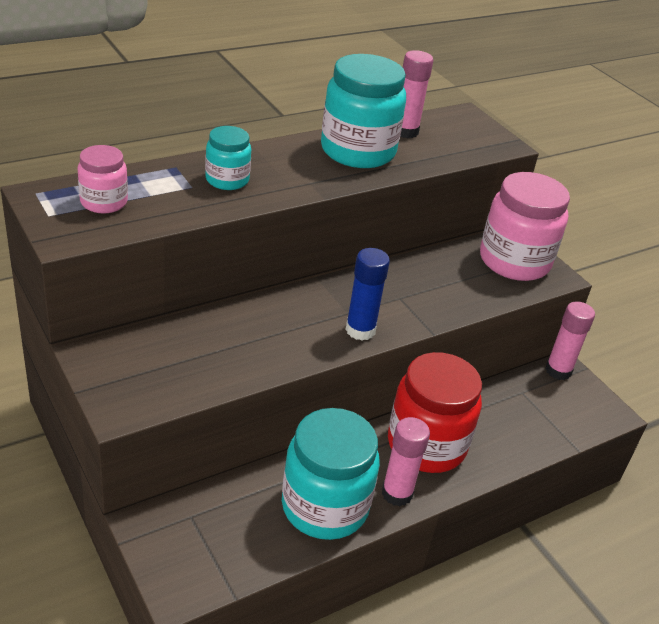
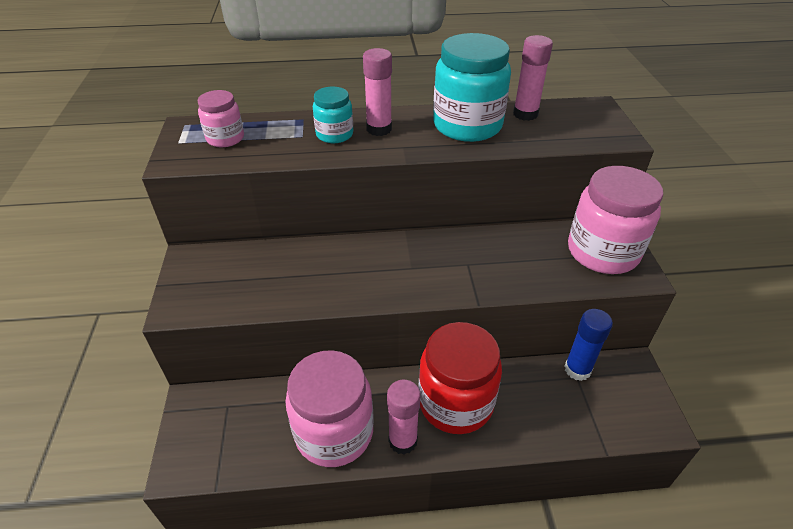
camera: 30 degrees right, 5 degrees up
turquoise jar [282,408,380,540] -> pink jar [285,350,374,467]
blue glue stick [345,248,390,340] -> blue glue stick moved to [565,309,613,381]
pink glue stick [545,301,595,380] -> pink glue stick moved to [363,48,392,136]

